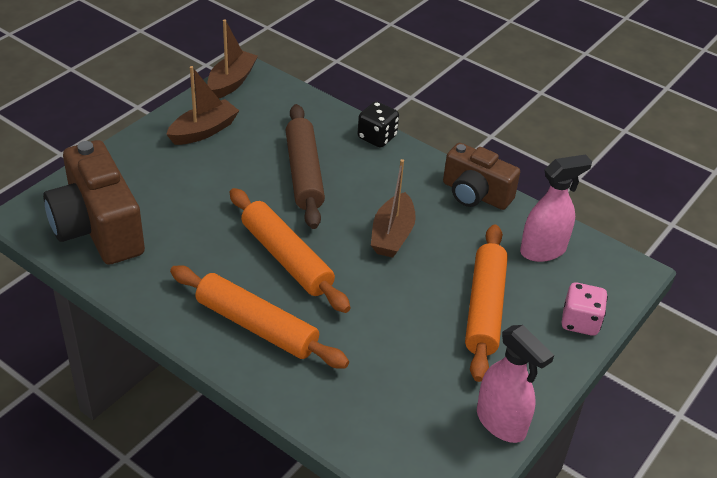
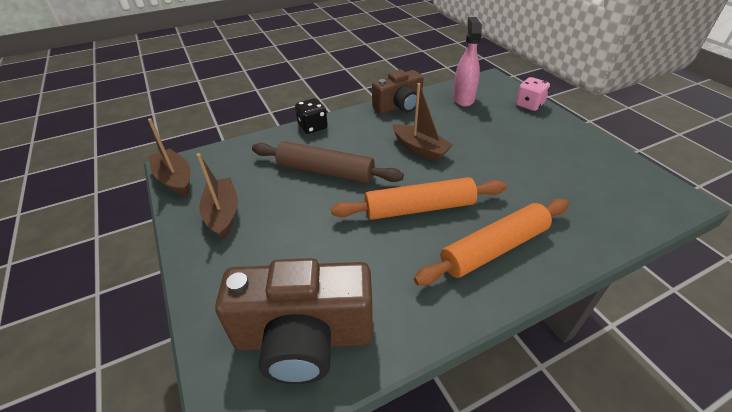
camera: 60 degrees left, 0 degrees up
orange rolling pin [465,224,508,382] -> none
pink spray bottle [477,325,554,443] -> none

